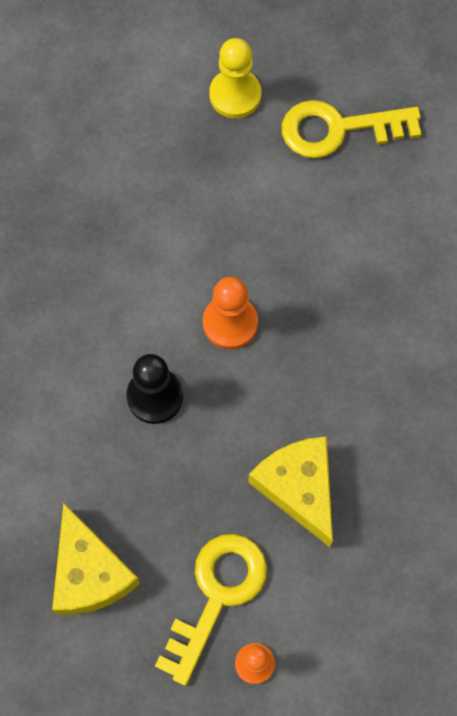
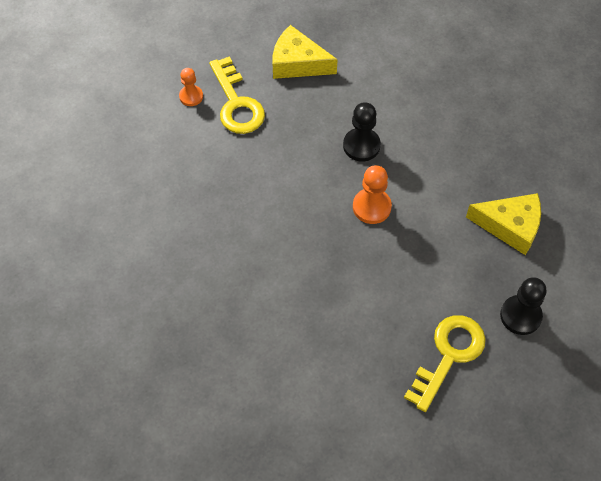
camera: 130 degrees right, 10 degrees down
yellow pawn [209,38,261,118] -> black pawn [500,277,547,335]
yellow cheese [248,436,333,547] -> yellow cheese moved to [466,193,541,255]

